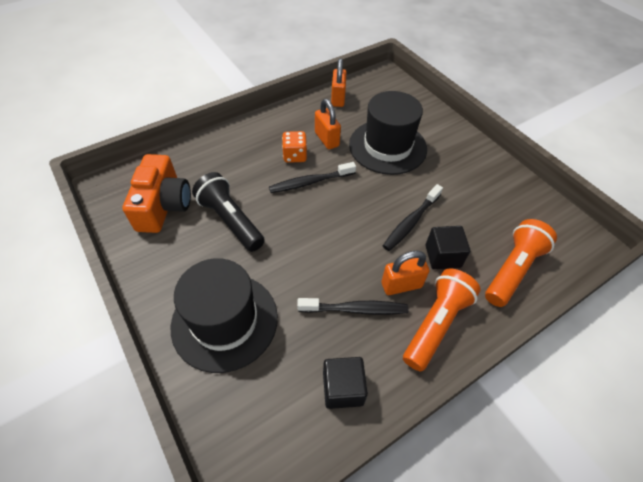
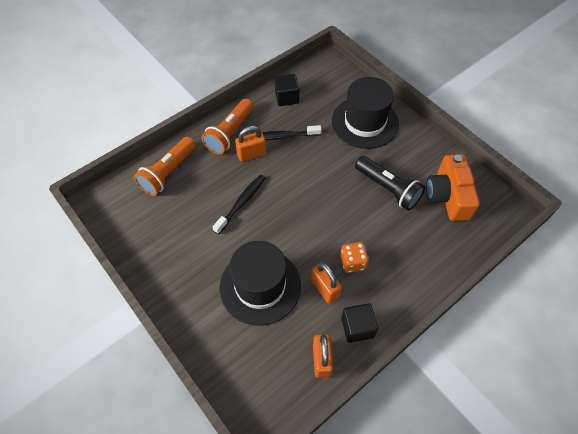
camera: 175 degrees right, 5 degrees up
black toothbrush [269,162,356,193] -> none
black cube [426,226,470,269] -> black cube moved to [341,303,378,343]

